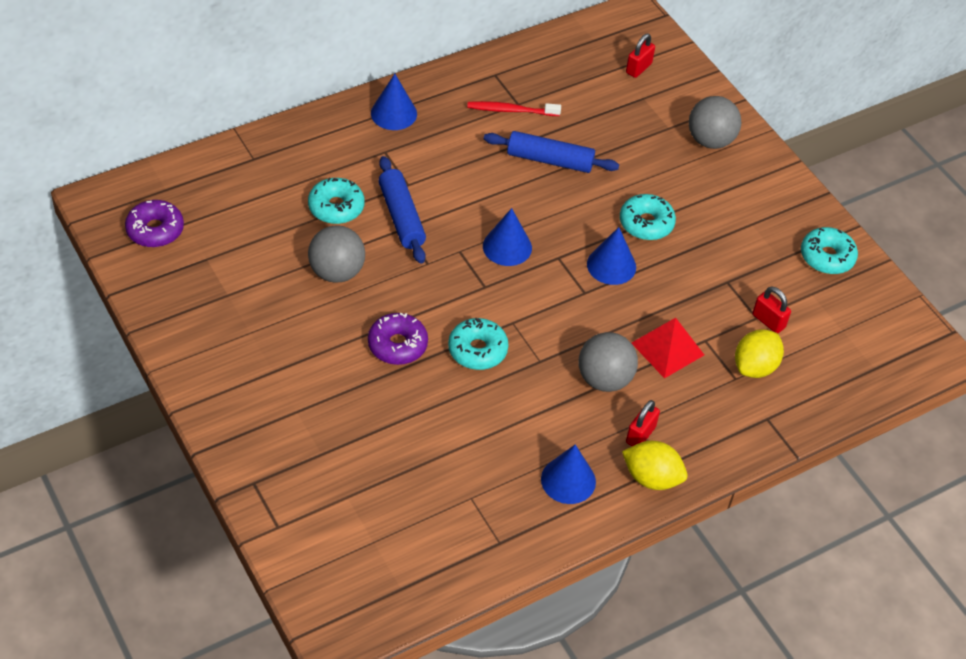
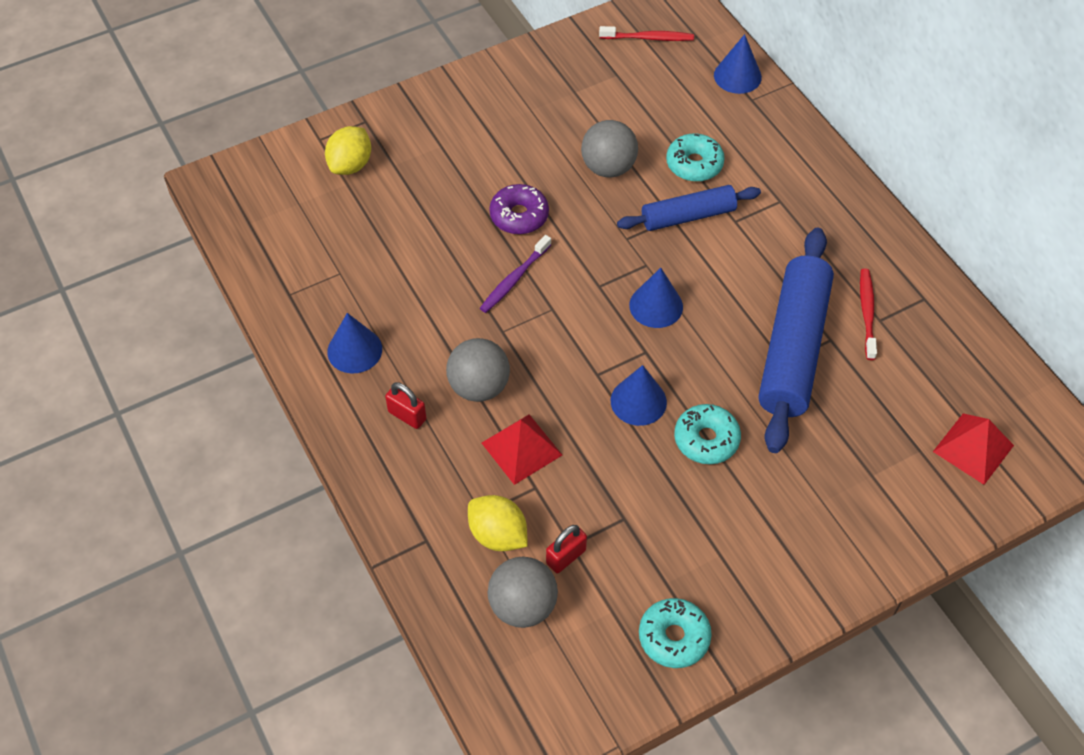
camera: 95 degrees right, 5 degrees up
purple donut [125,200,184,247] -> red toothbrush [599,26,694,41]
blue cone [371,74,417,130] -> blue cone moved to [714,34,762,94]
turquoise donut [448,318,509,370] -> purple toothbrush [480,235,551,313]
blue rolling pin [484,131,619,173] -> blue rolling pin [759,228,834,453], size x1.70
yellow lemon [622,441,687,490] -> yellow lemon moved to [325,126,371,175]
red padlock [626,34,655,78] -> red pyramid [933,413,1014,485]
grey ball [689,96,741,149] -> grey ball moved to [488,557,558,628]

